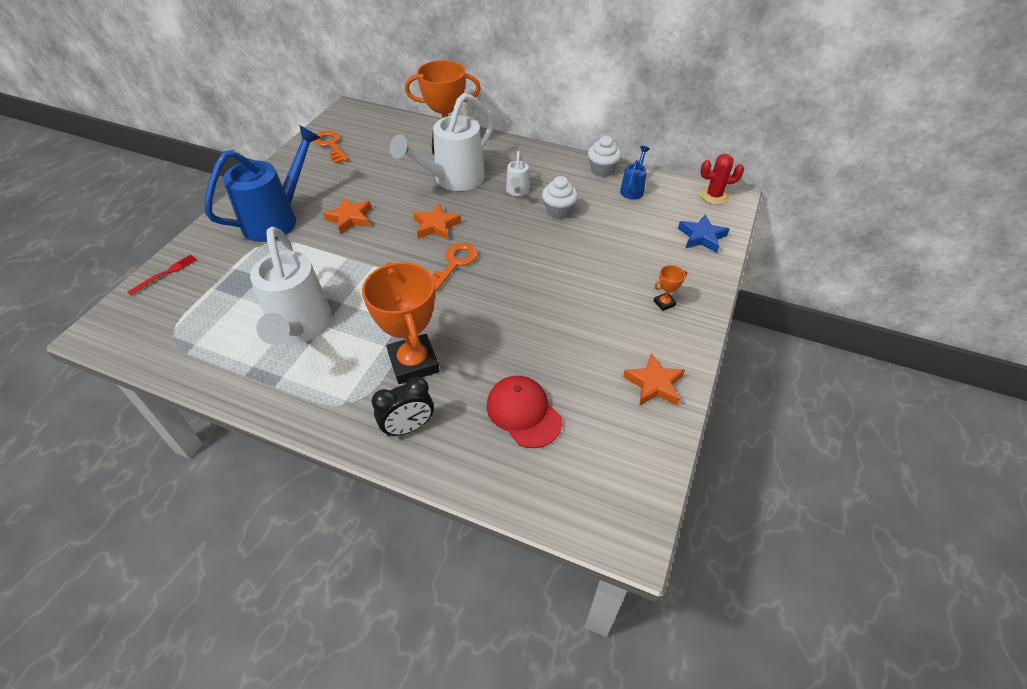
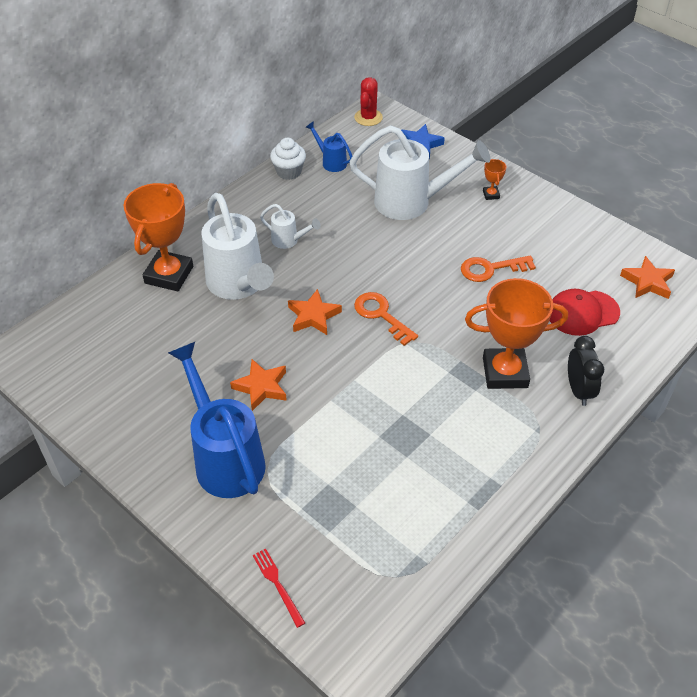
camera: 70 degrees left, 0 degrees up
white watering can [250,227,332,344] -> white watering can moved to [349,125,490,220]
orange key [313,131,349,164] -> orange key moved to [461,256,536,282]
white cupcake [542,176,578,219] -> none
orange star [623,353,685,406] -> orange star moved to [620,256,675,299]

